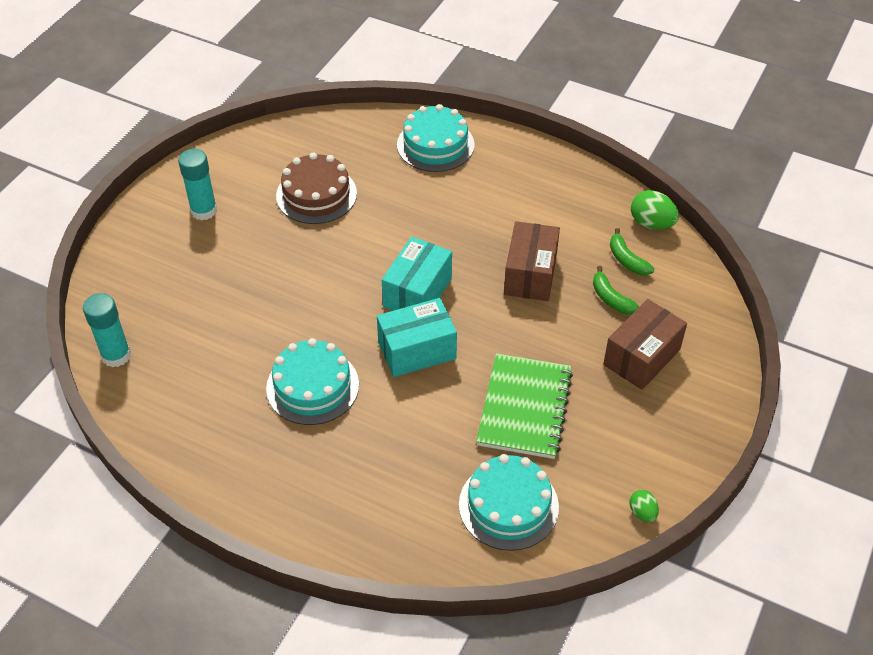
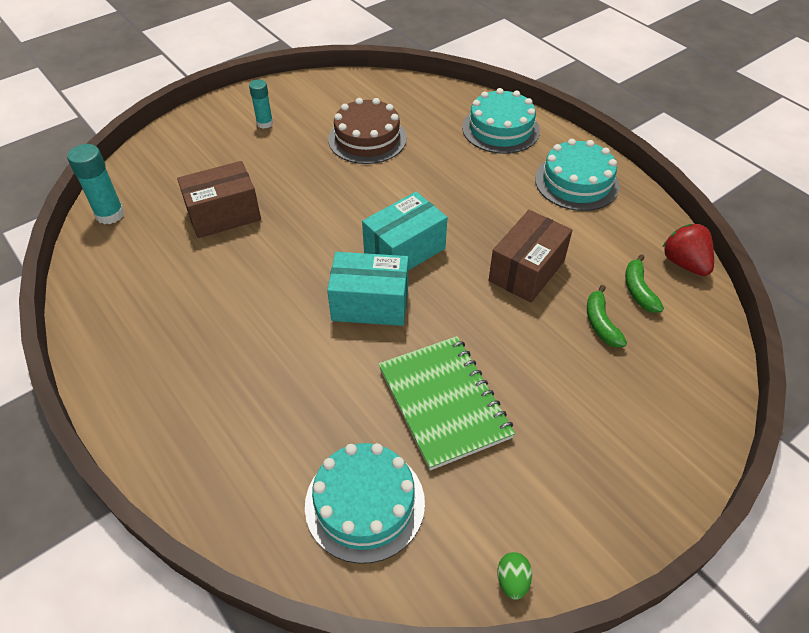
camera: 25 degrees right, 0 degrees up
turquoise glue stick [178,149,217,220] -> turquoise glue stick [249,79,273,129], size x0.66
turquoise cake [266,338,359,425] -> turquoise cake moved to [535,139,620,211]
green notebook [476,354,573,459] -> green notebook turned 60 degrees counterclockwise [379,336,515,471]
brown box [603,299,687,390] -> brown box moved to [177,161,261,238]
green egg [631,190,679,230] -> red strawberry [663,224,714,276]

